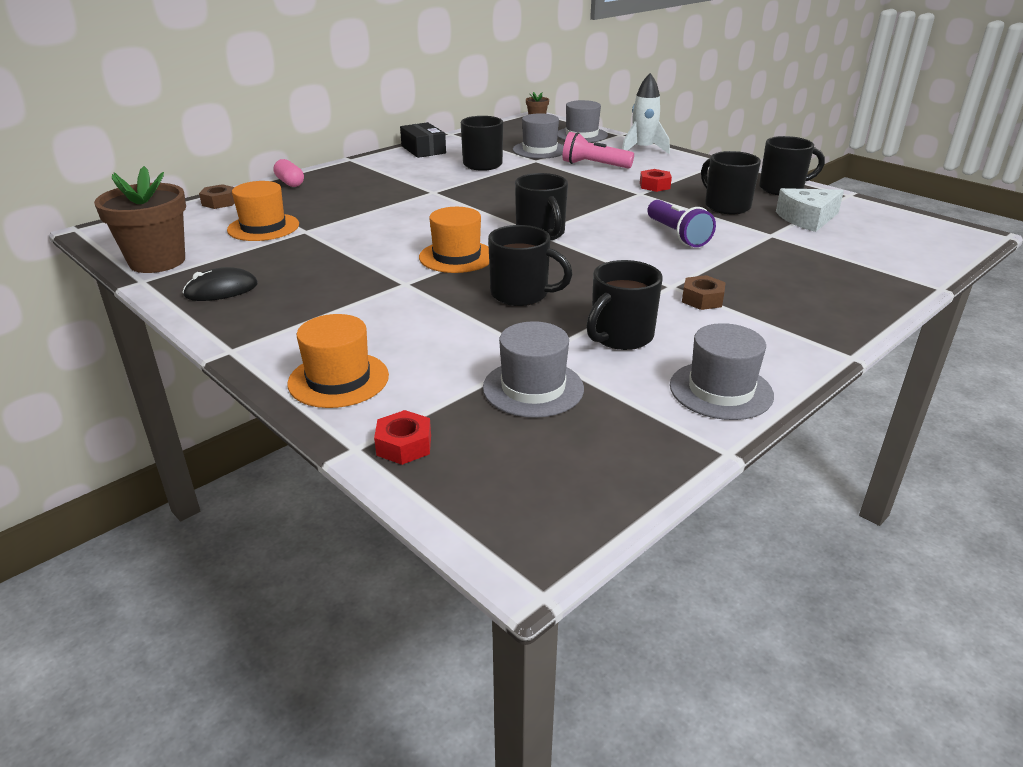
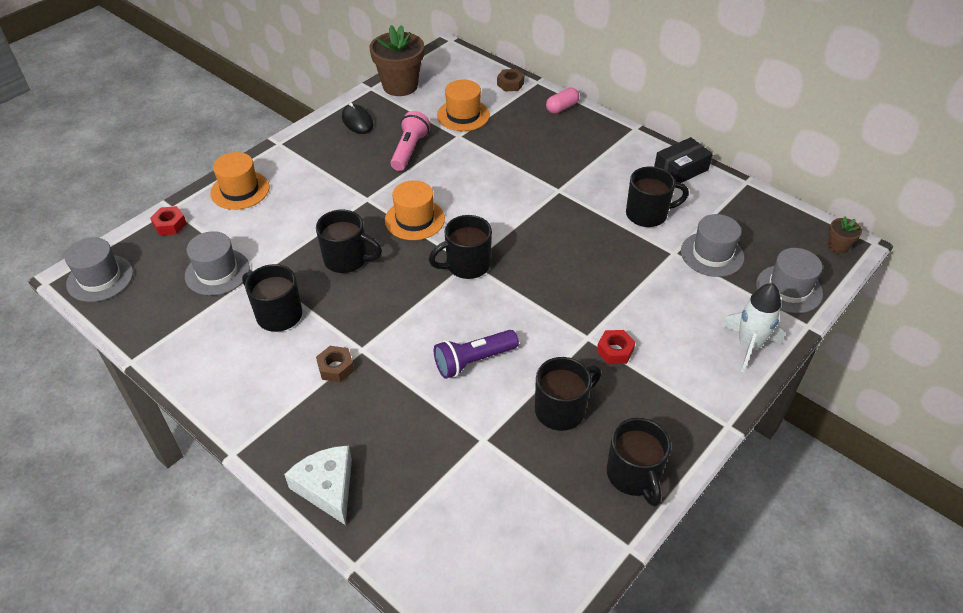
camera: 85 degrees right, 15 degrees up
black mug [488,225,573,306] -> black mug turned 90 degrees counterclockwise [316,210,382,273]
pink flashlight [563,132,634,169] -> pink flashlight moved to [390,111,430,171]
grey hat [670,323,774,420] -> grey hat moved to [65,237,133,302]
white cheese [776,188,844,232] -> white cheese moved to [284,445,352,525]

